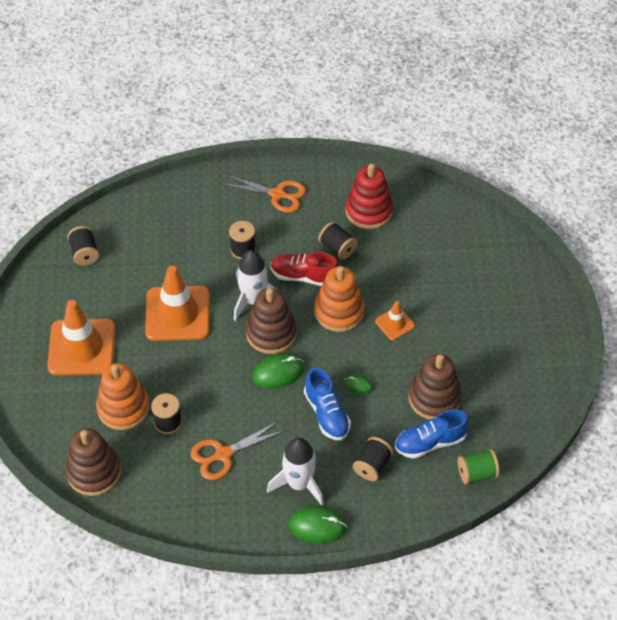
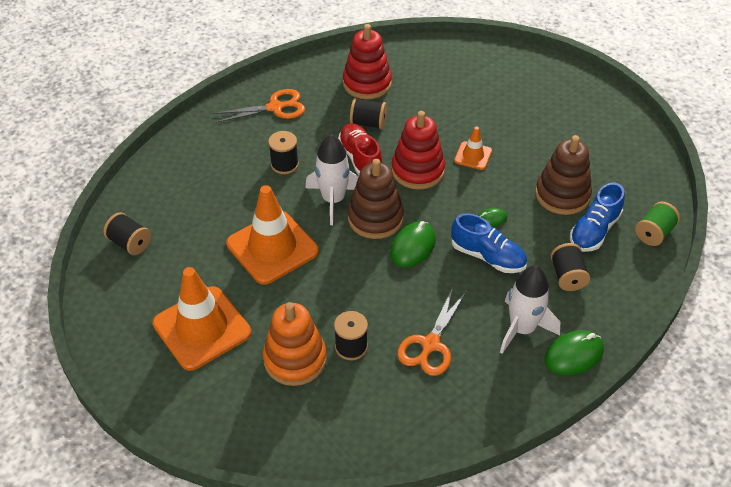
camera: 35 degrees left, 5 degrees down
brown stacking toy [66,428,121,496] -> none
red shoe [270,252,339,286] -> red shoe turned 90 degrees clockwise [338,123,382,175]
orange stacking toy [314,266,365,332] -> red stacking toy [391,111,445,190]

